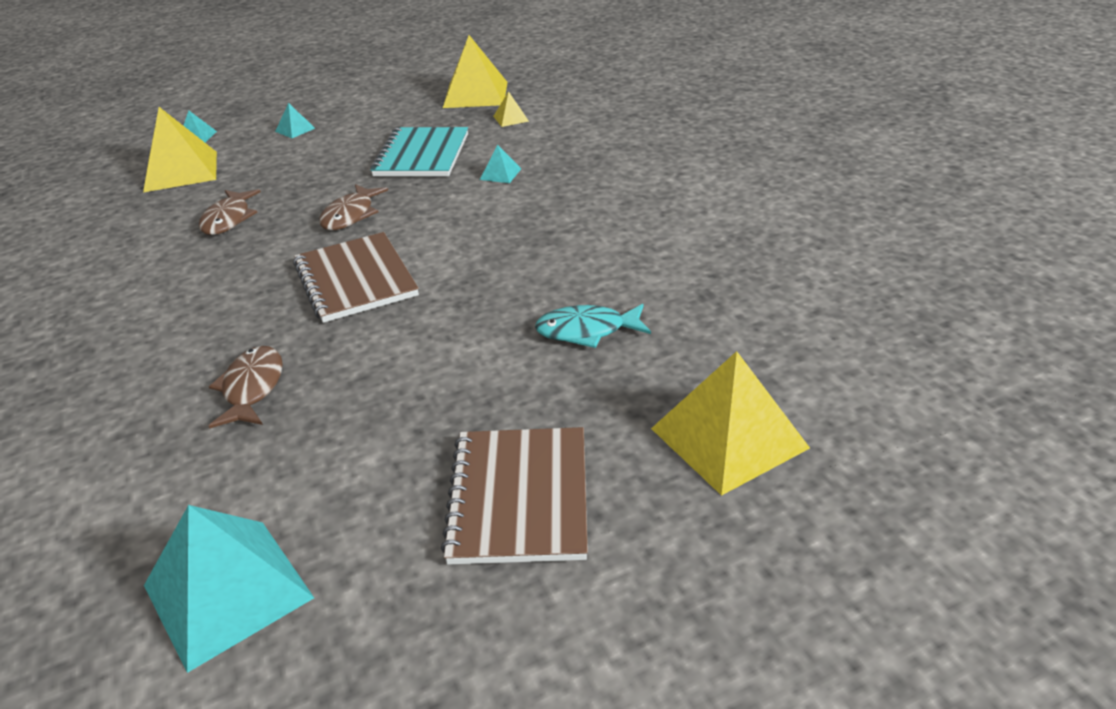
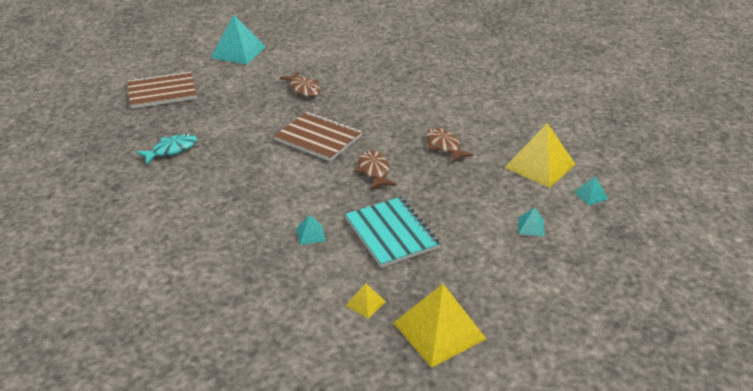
camera: 145 degrees right, 0 degrees up
brown notebook [441,427,588,565] -> brown notebook turned 75 degrees counterclockwise [128,71,197,109]
yellow pyramid [651,351,810,496] -> none

